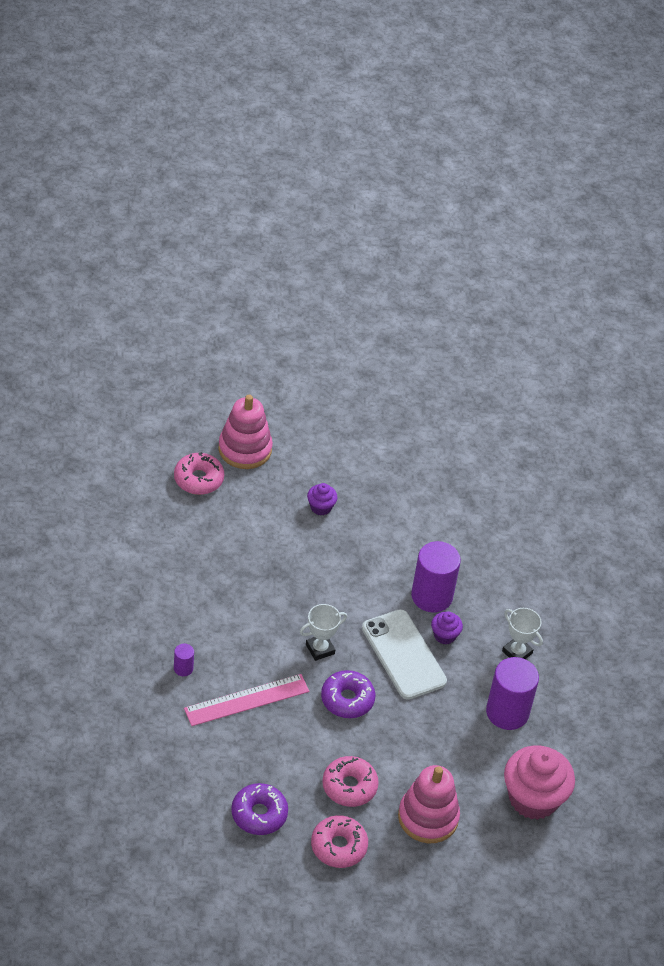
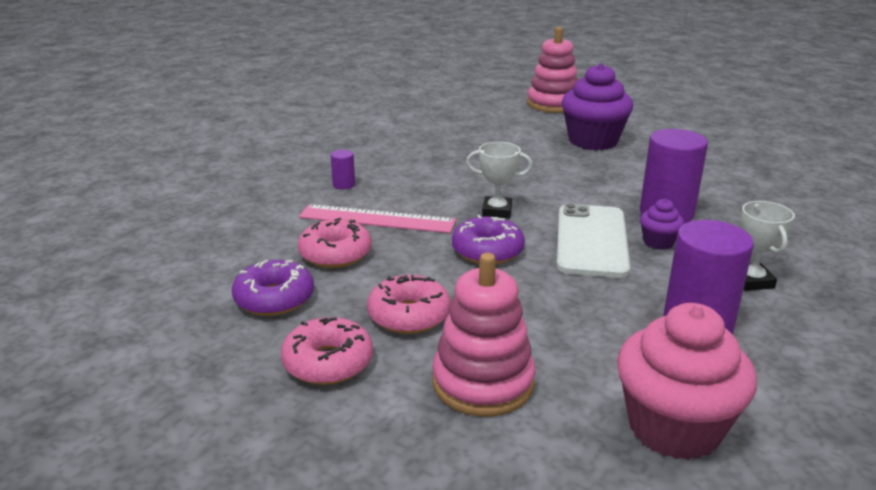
camera: 40 degrees right, 20 degrees down
pink donut [174,452,224,495] -> pink donut moved to [298,218,372,268]
purple cupcake [307,483,338,515] -> purple cupcake [561,63,633,150], size x2.12

